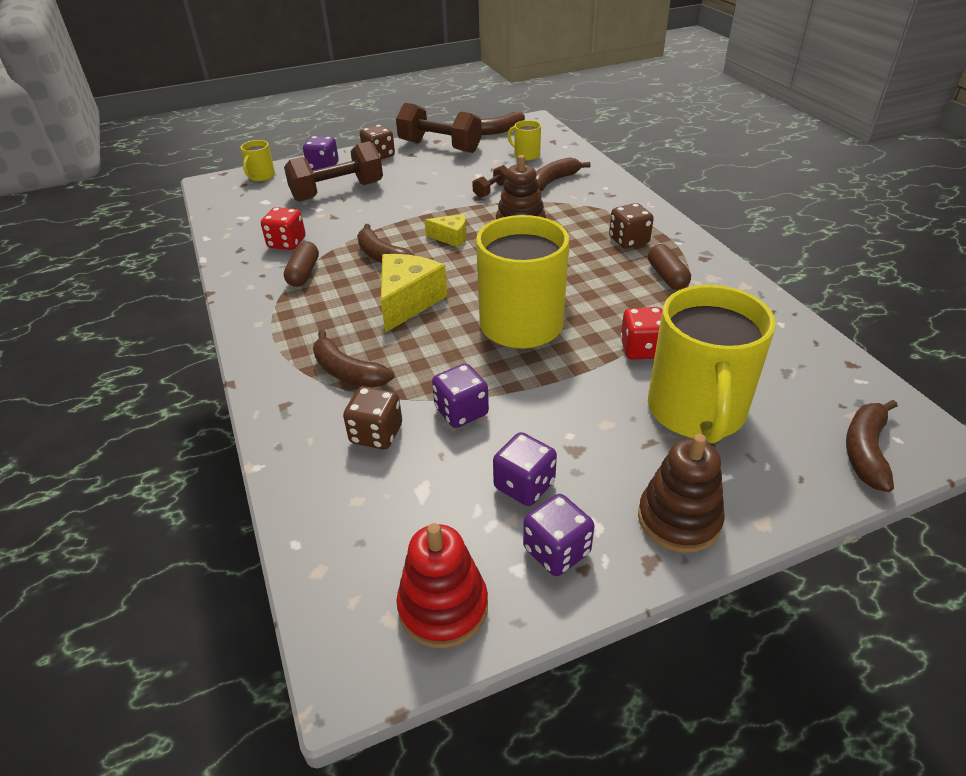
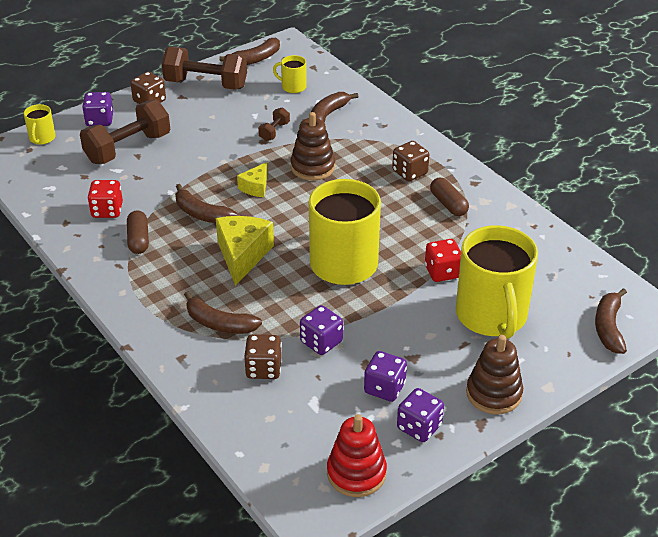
camera: 15 degrees left, 0 degrees up
yellow cheese [425,214,466,247] -> yellow cheese turned 120 degrees clockwise [237,162,268,197]

